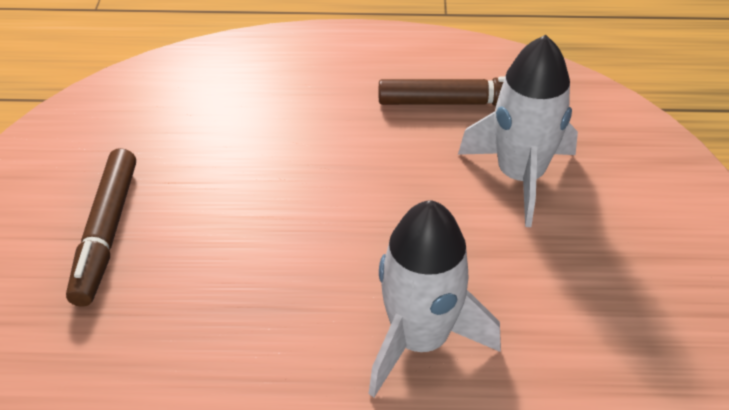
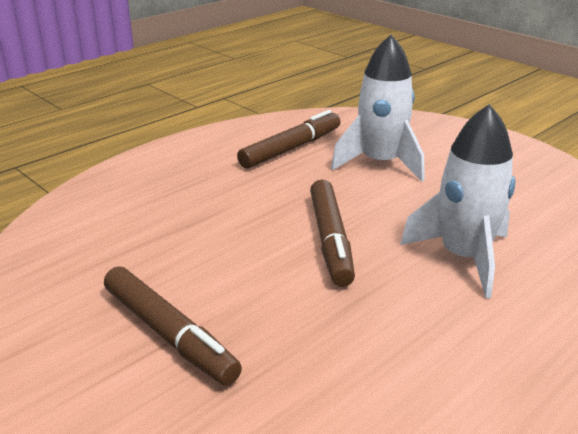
camera: 45 degrees left, 15 degrees down
none -> brown marker [310,179,355,287]

